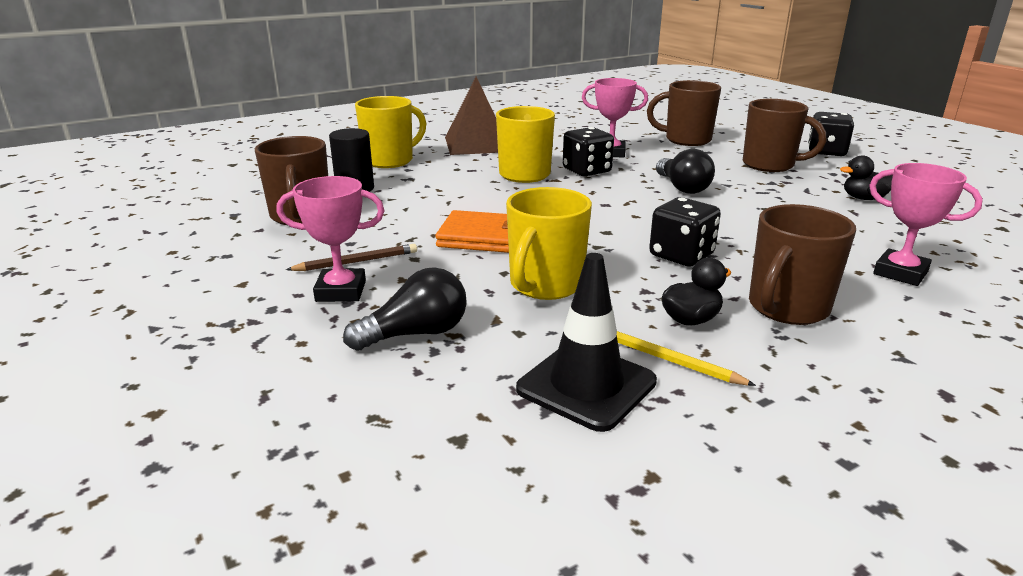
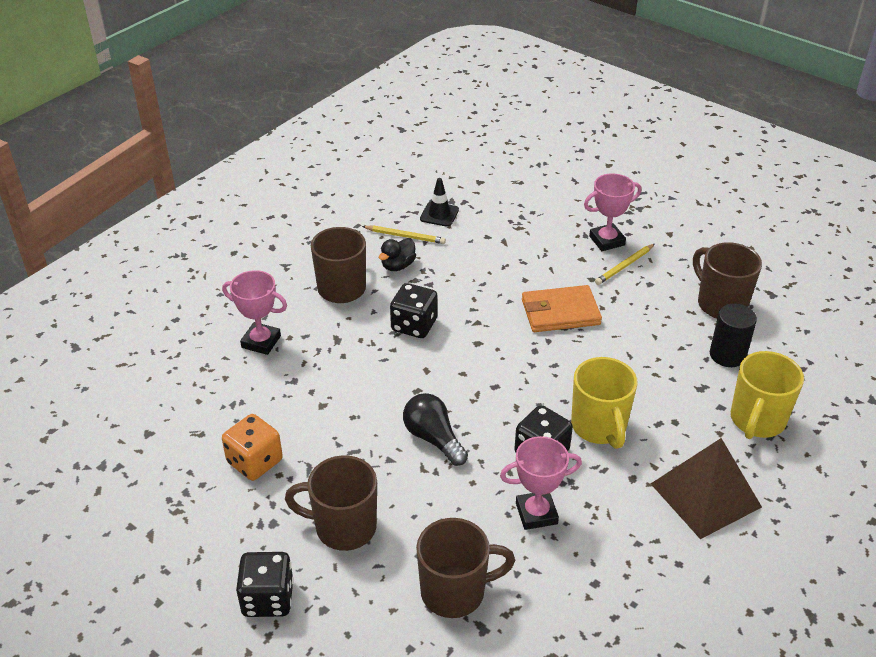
camera: 160 degrees right, 15 degrees up
brown pencil [286,244,417,271] -> yellow pencil [595,244,655,285]
black light bulb [343,267,467,351] -> none
yellow mug [506,187,592,300] -> none
black traffic cone [516,253,657,432] -> black traffic cone [420,178,459,227], size x0.62
black duck [840,155,893,200] -> orange dice [222,414,283,481]

